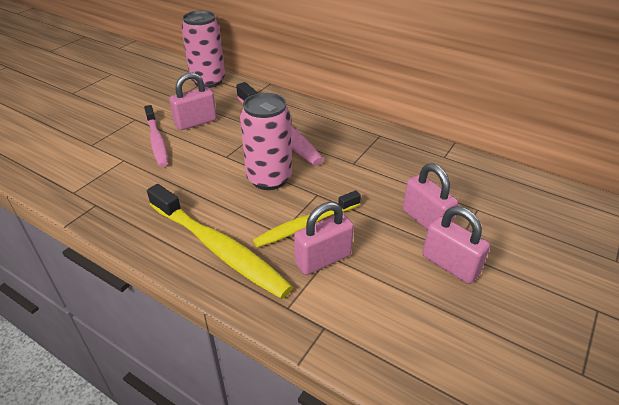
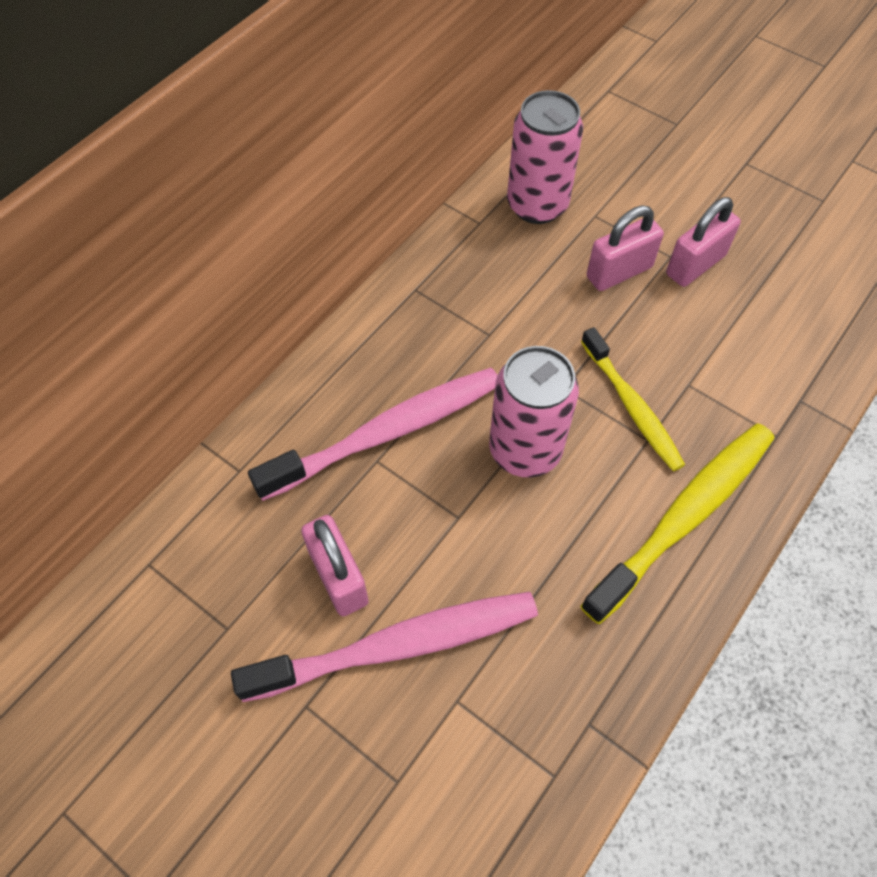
camera: 85 degrees left, 20 degrees up
pink toothbrush [144,105,168,167] -> pink toothbrush [231,592,538,702], size x1.55
pink can [181,11,225,88] -> pink can moved to [507,90,583,224]
pink padlock [294,202,354,275] -> none

